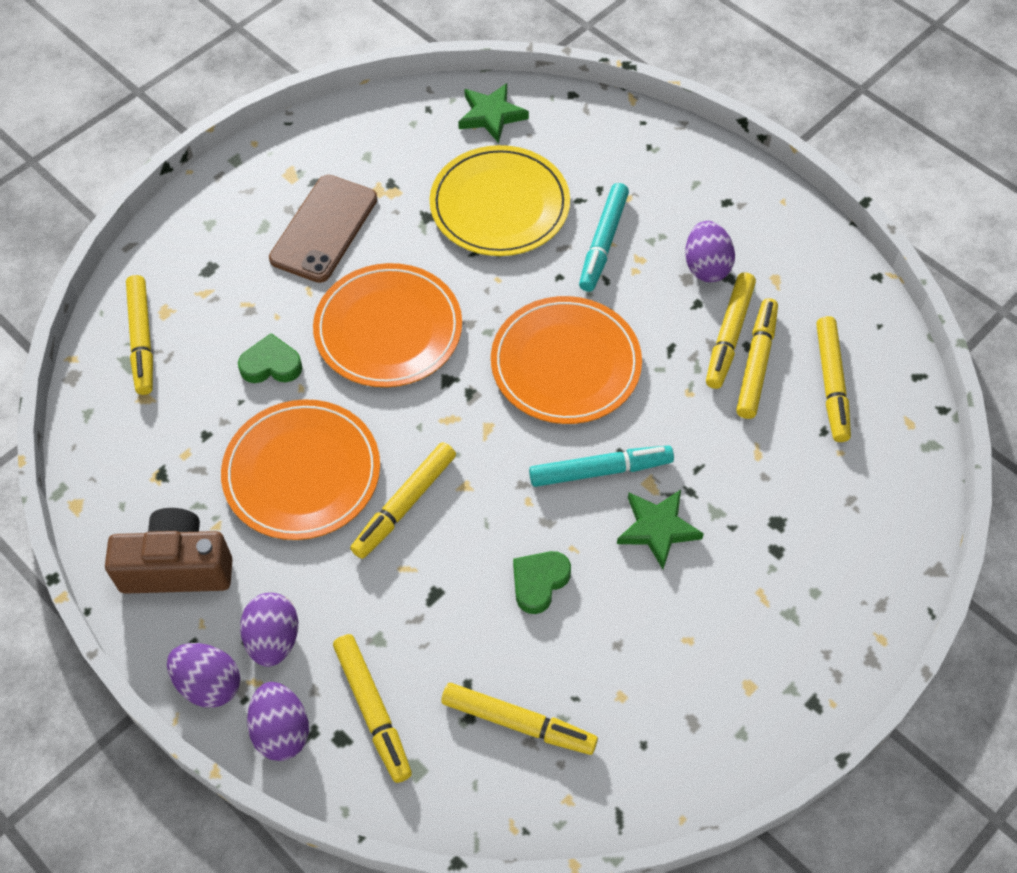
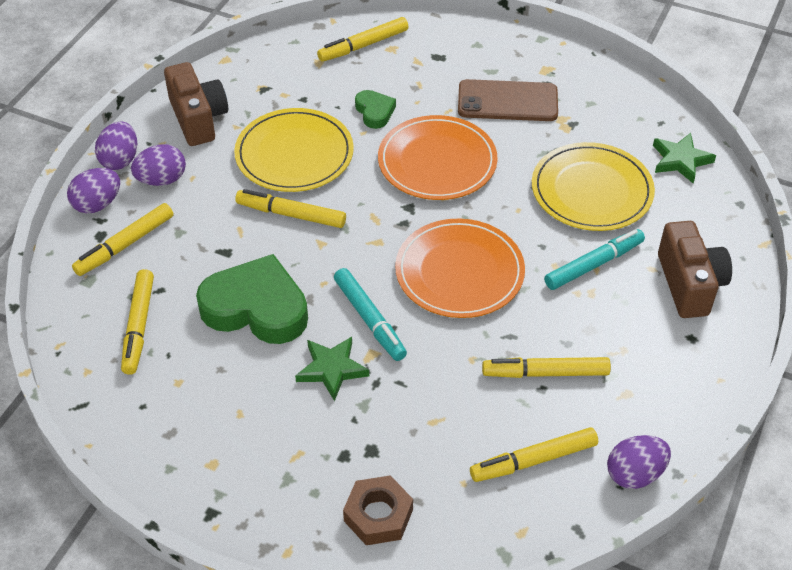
camera: 70 degrees right, 10 degrees down
orange plate [221,399,380,540] -> yellow plate [234,108,354,192]
green heart [513,551,571,614] -> green heart [196,254,308,344], size x2.05
turquoise marker [579,183,629,292] -> turquoise marker turned 150 degrees clockwise [544,229,645,290]
purple egg [685,221,735,282] -> purple egg moved to [607,435,671,489]
yellow marker [736,298,778,419] -> none
none -> brown nut [343,476,413,545]
none -> brown camera [658,221,732,318]

